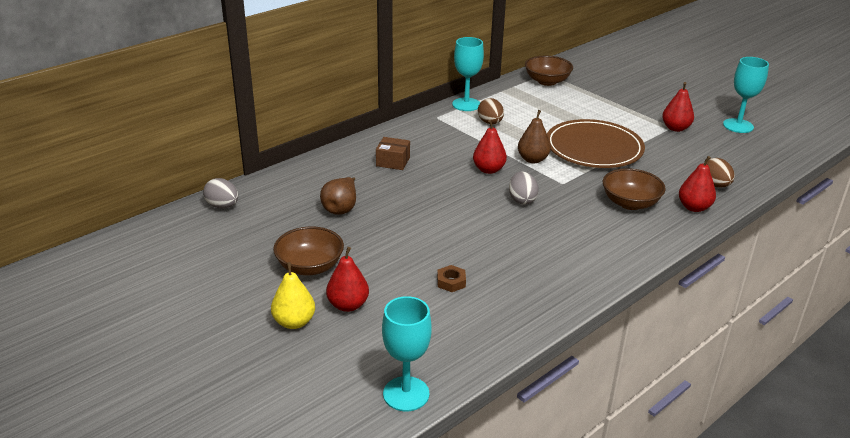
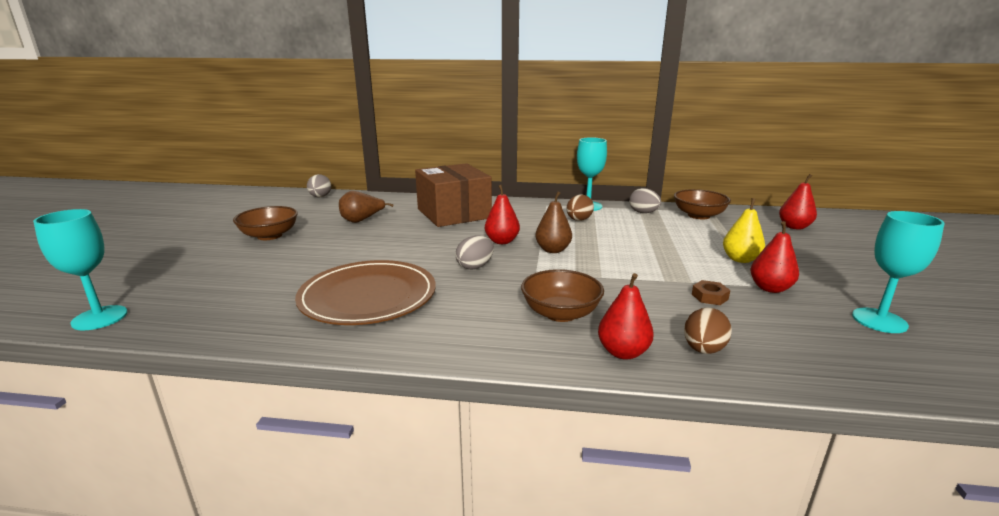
camera: 50 degrees right, 10 degrees down
yellow pear [271,262,315,329] -> yellow pear moved to [723,198,765,263]
red pear [326,247,369,312] -> red pear moved to [779,174,817,230]
brown box [376,137,410,170] -> brown box [415,163,492,227], size x2.31
brown nut [437,265,466,292] -> brown nut moved to [692,280,730,305]
brown plate [547,119,645,168] -> brown plate moved to [295,260,436,325]
none -> grey egg [629,188,661,213]

